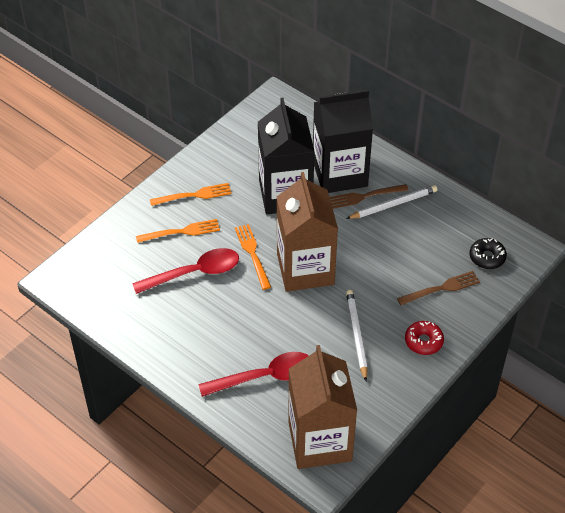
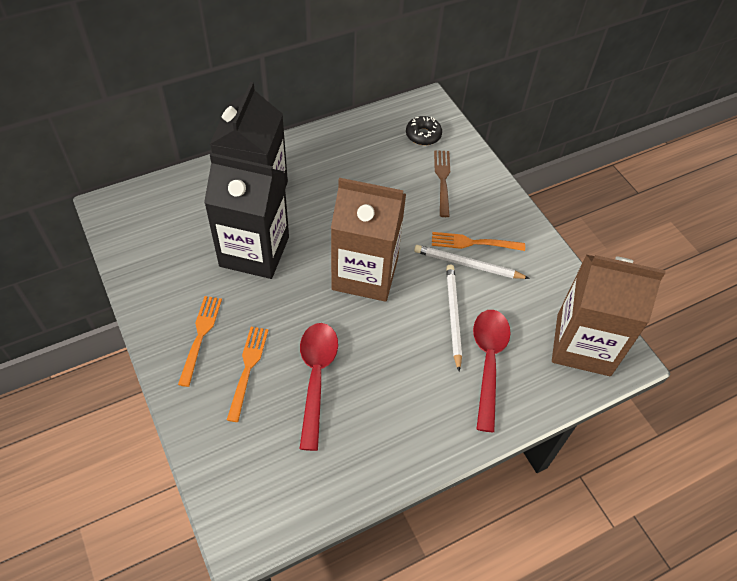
camera: 70 degrees left, 5 degrees up
orange fork [235,224,271,290] -> orange fork moved to [432,232,525,251]
brown fork [330,184,409,209] -> none
white pencil [346,185,437,219] -> white pencil moved to [446,265,462,371]
red donut [405,321,444,355] -> none

